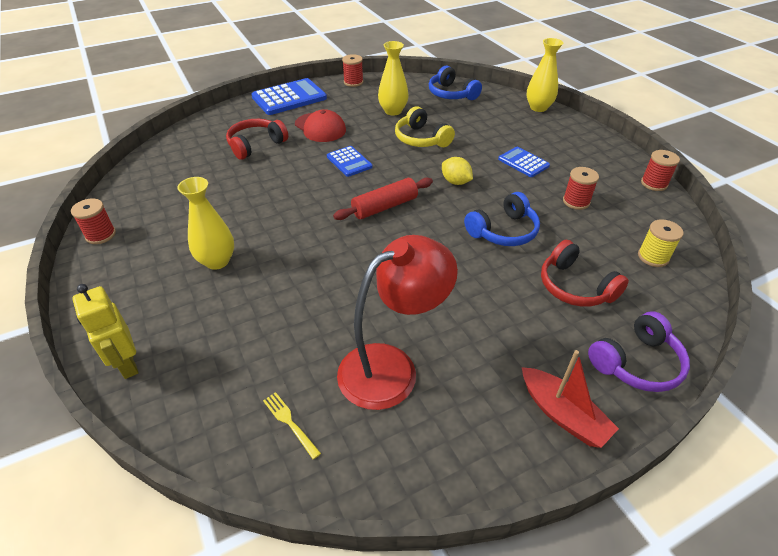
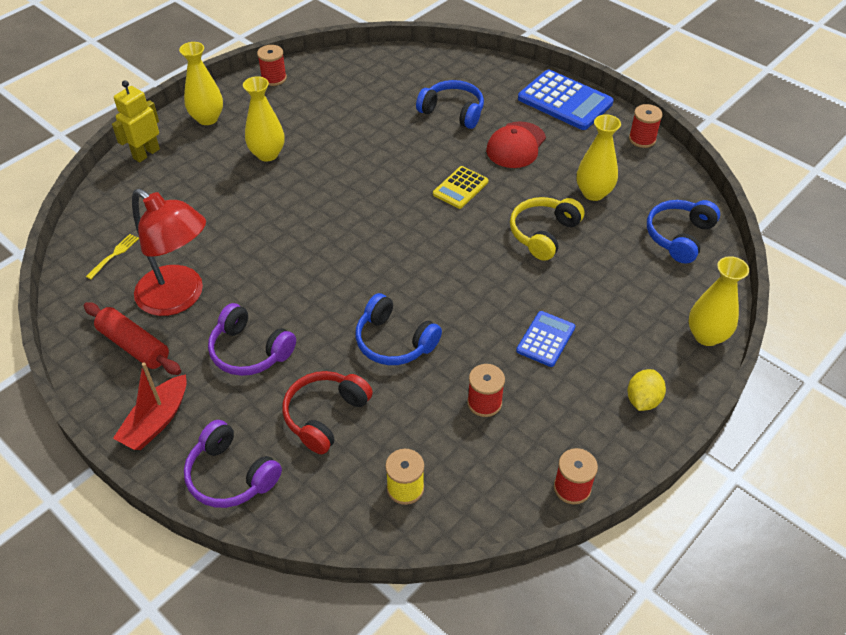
camera: 70 degrees right, 5 degrees up
red headphones [226,119,288,160] -> blue headphones [416,80,484,129]
blue calculator [327,146,372,177] -> yellow calculator [433,166,488,209]
red rolling pin [333,178,433,220] -> red rolling pin moved to [84,302,181,375]
yellow lemon [442,157,473,185] -> yellow lemon moved to [627,369,666,411]
none -> yellow vase [179,42,223,125]
none -> purple headphones [208,303,296,376]

